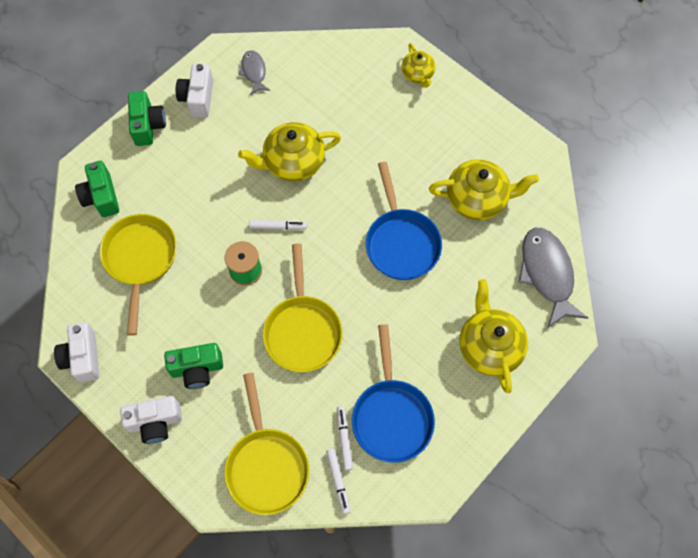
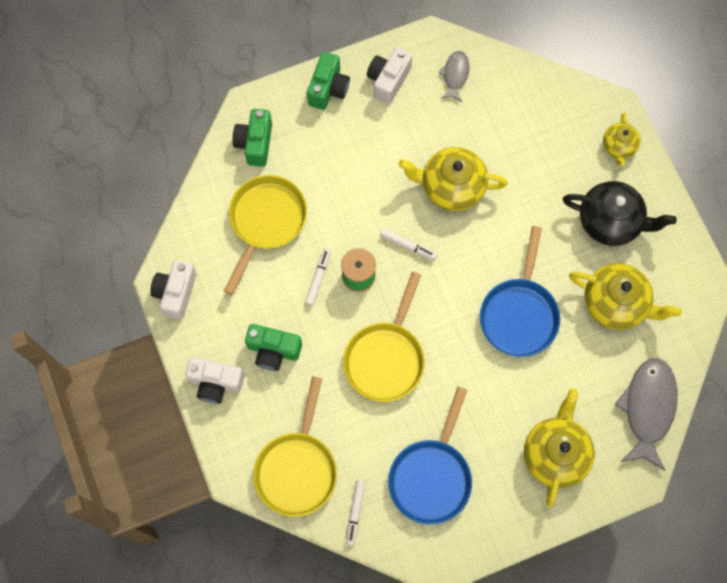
camera: 25 degrees right, 5 degrees up
white marker [337,406,353,471] -> white marker moved to [305,248,331,306]
none -> black teapot [563,181,677,246]

